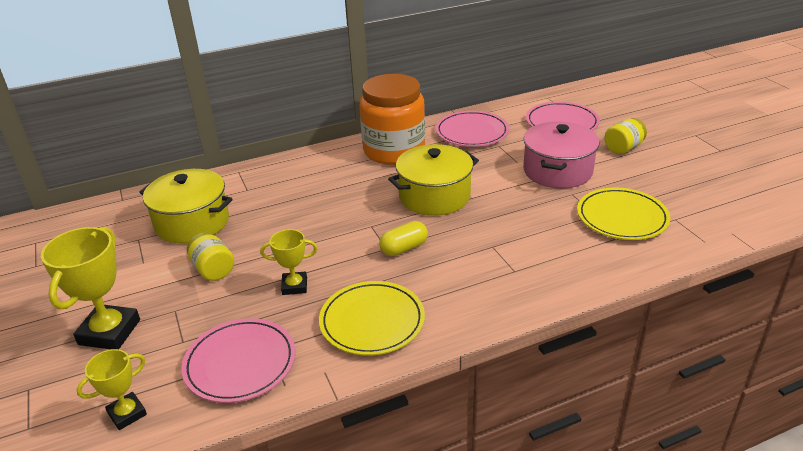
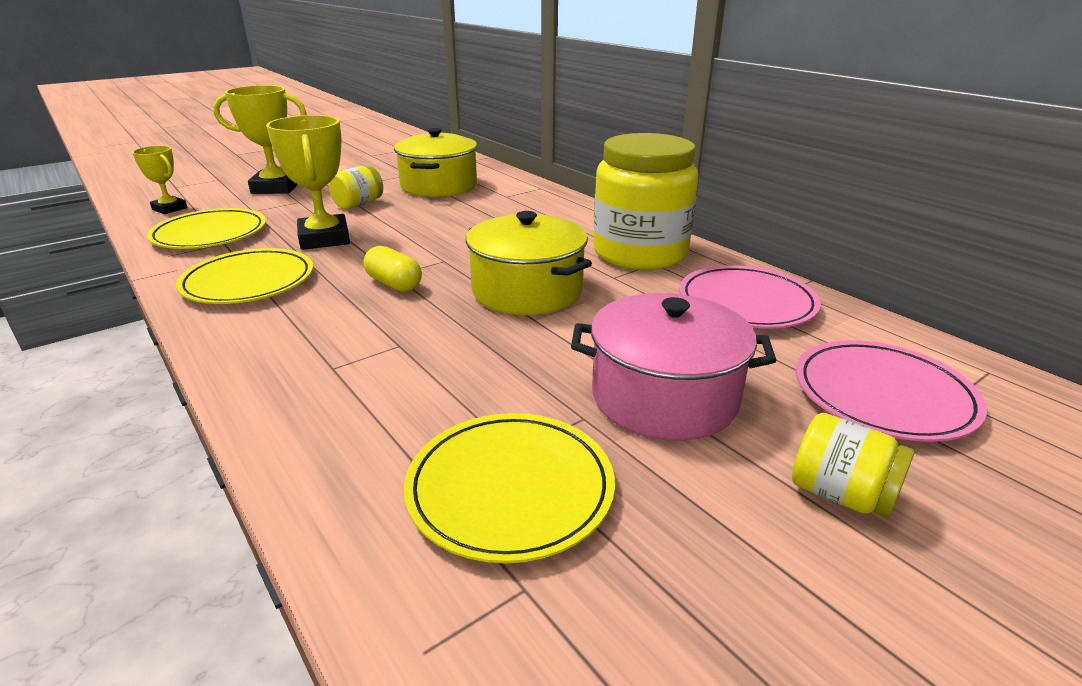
camera: 75 degrees right, 5 degrees down
pink plate [181,318,295,403] -> yellow plate [147,208,266,249]
yellow trophy [260,229,318,295] -> yellow trophy [266,115,350,250], size x1.72
orange jar [360,74,425,165] -> yellow jar [593,133,698,270]

